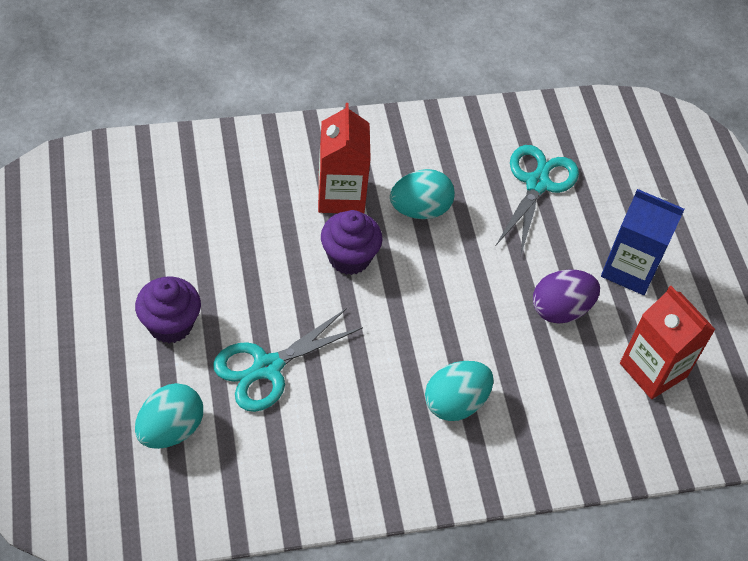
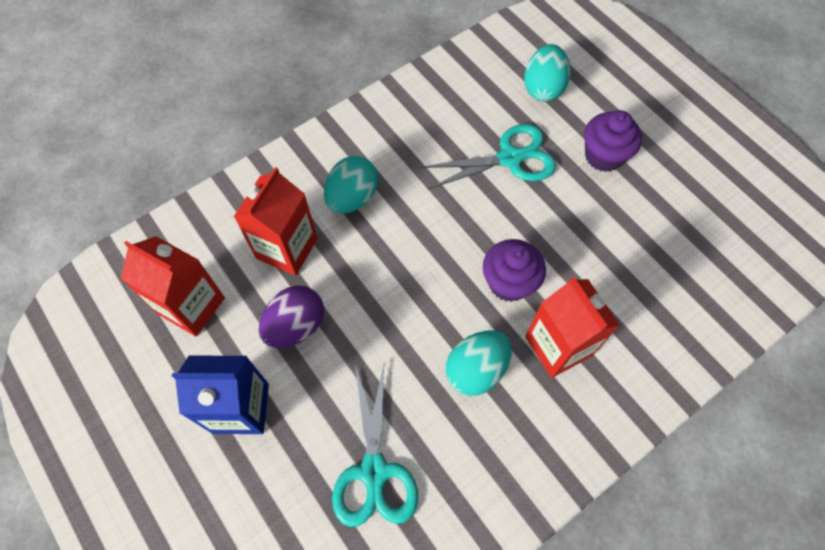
camera: 160 degrees right, 10 degrees up
turquoise scissors [213,308,363,412] -> turquoise scissors turned 45 degrees clockwise [421,124,556,189]
none -> red carton [234,167,318,276]

